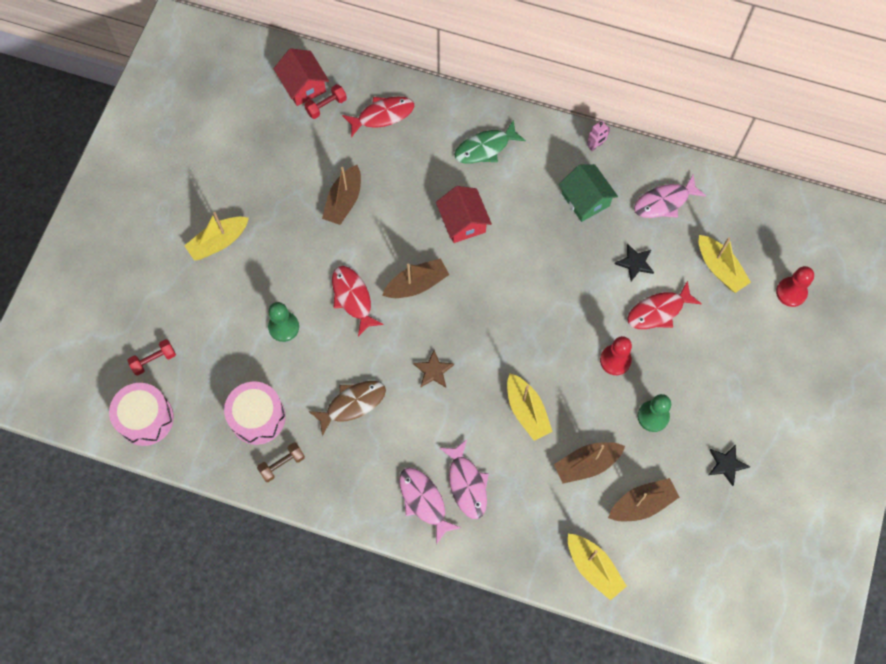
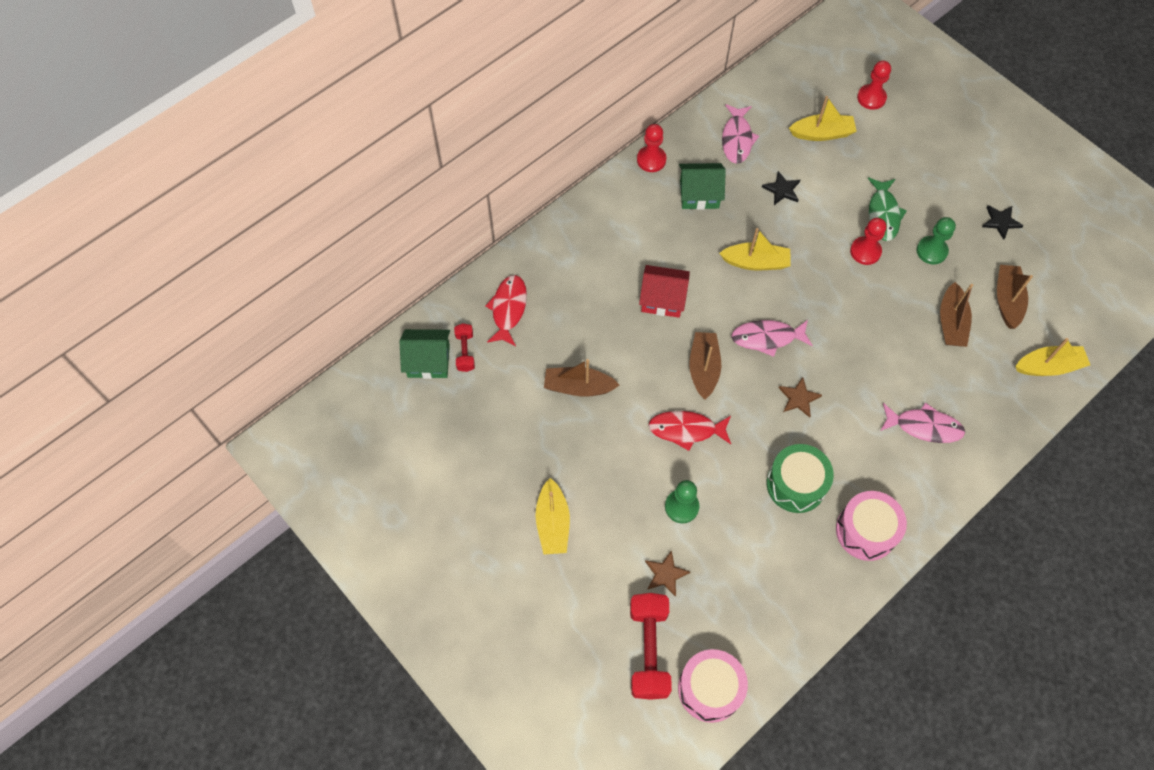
camera: 60 degrees left, 5 degrees down
red dumbbell [127,339,176,376] -> red dumbbell [630,593,672,700], size x1.89
pink drum [224,382,286,445] -> pink drum moved to [836,491,907,561]
brown dumbbell [257,442,305,482] -> none
red house [273,48,329,106] -> green house [400,329,450,379]
brown fish [309,381,386,436] -> green drum [767,444,834,513]
brown boat [322,165,361,225] -> brown boat turned 135 degrees clockwise [544,359,619,397]
pink fish [399,468,461,545] -> pink fish moved to [731,320,813,357]
green fish [454,119,526,164] -> green fish moved to [868,178,907,241]
yellow boat [507,373,553,441] -> yellow boat moved to [719,228,791,270]
pink robot [587,120,610,151] -> red pawn [637,124,666,172]
red fish [627,280,702,329] -> none
none -> brown star [645,550,690,597]

